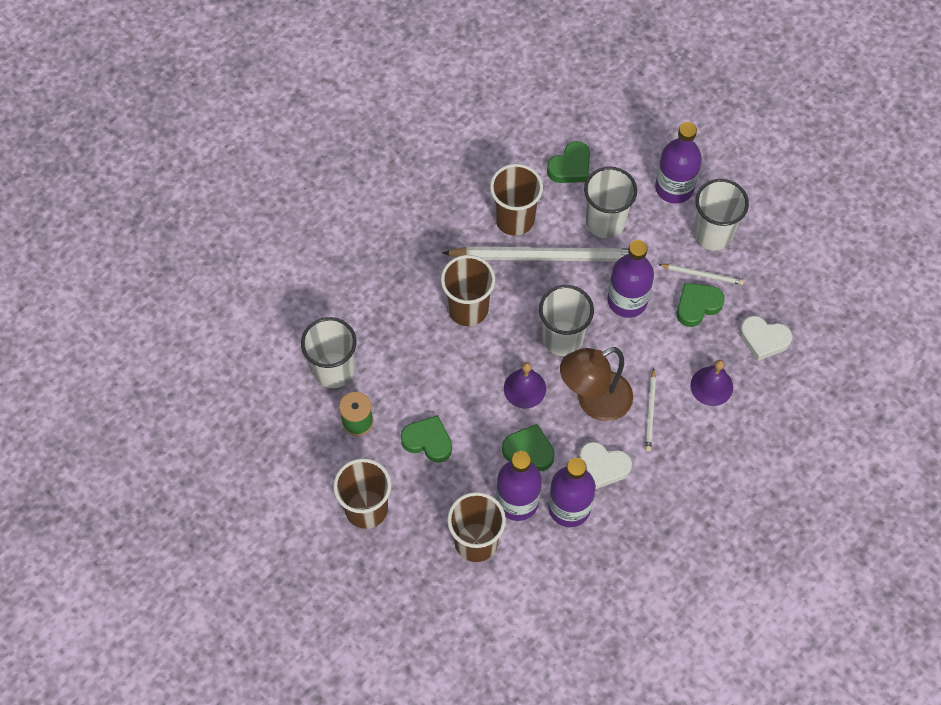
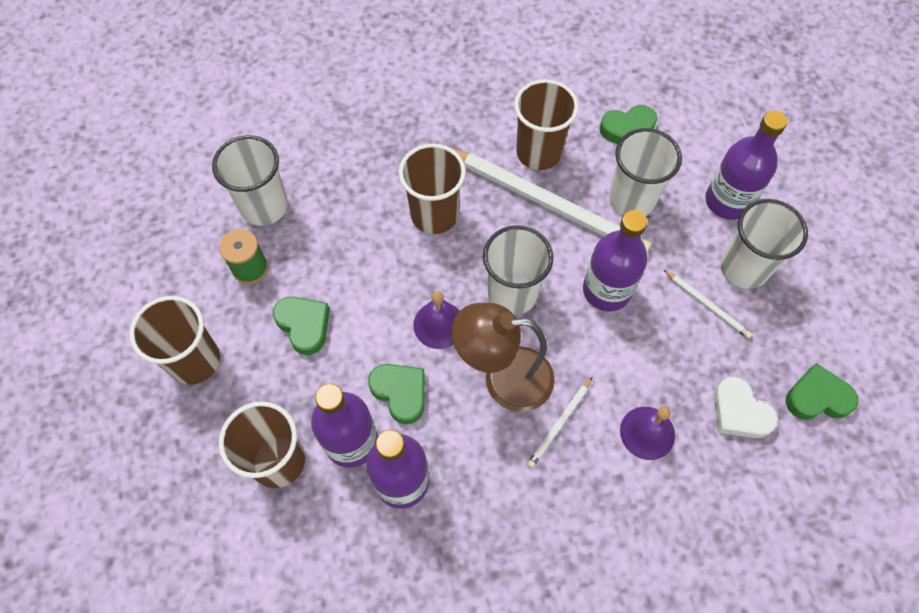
camera: 30 degrees right, 0 degrees up
white heart [579,442,632,489] -> none
green heart [677,283,725,327] -> green heart moved to [786,363,859,420]

